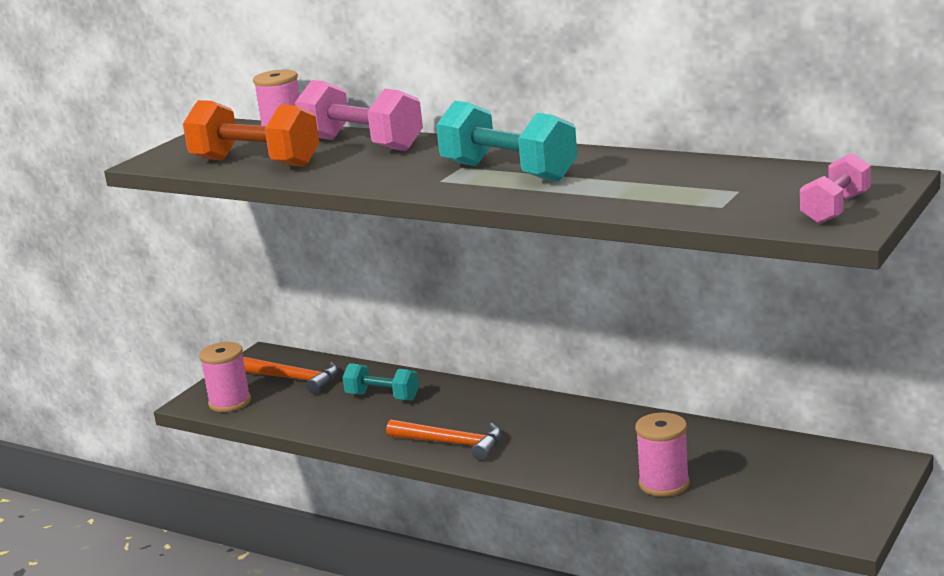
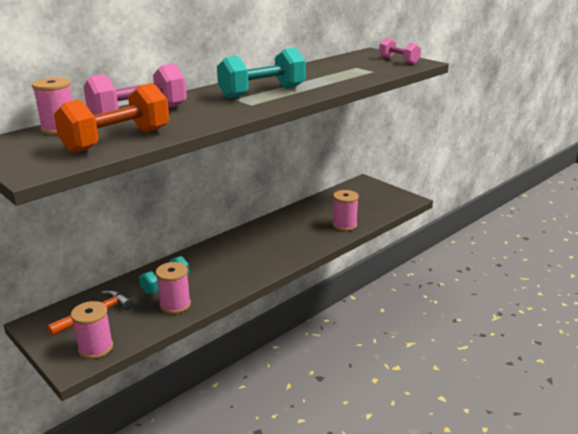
camera: 75 degrees left, 5 degrees up
orange hammer [386,420,502,461] -> none
none -> pink spool [155,262,191,314]

